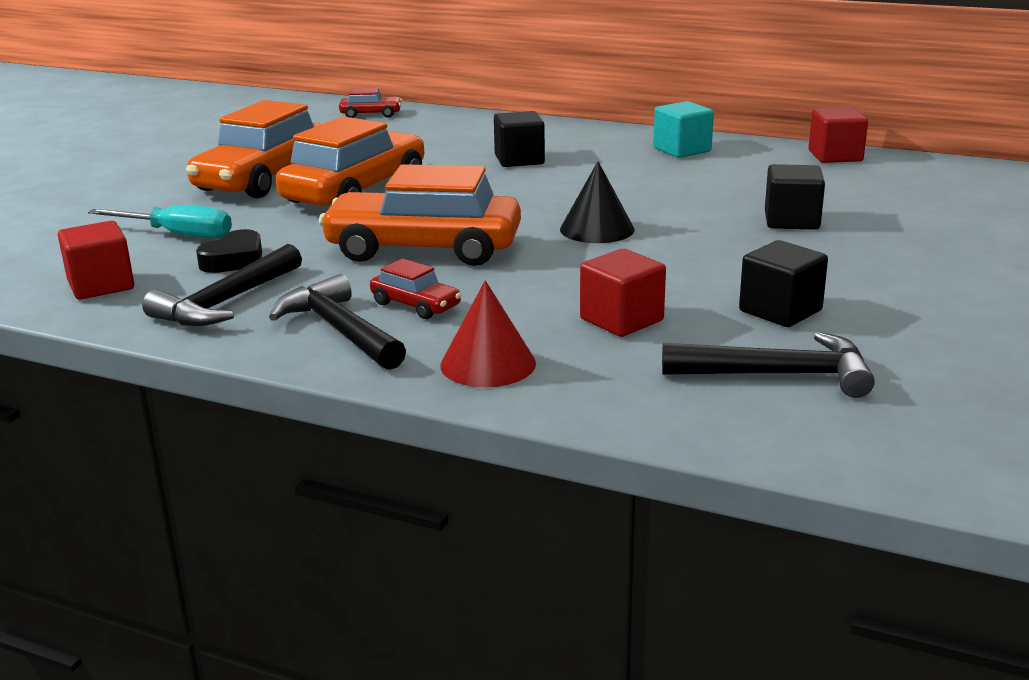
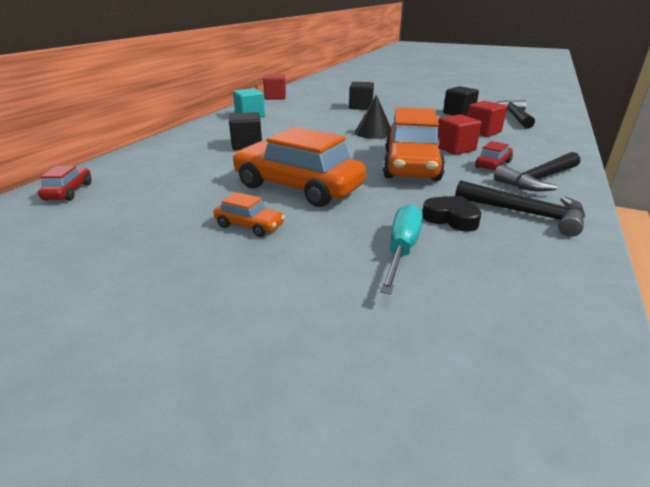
camera: 90 degrees left, 5 degrees up
red cube [58,221,134,299] -> red cube moved to [438,114,482,155]
orange car [186,100,321,199] -> orange car [213,192,285,237], size x0.45
red cone [440,280,536,387] -> none

